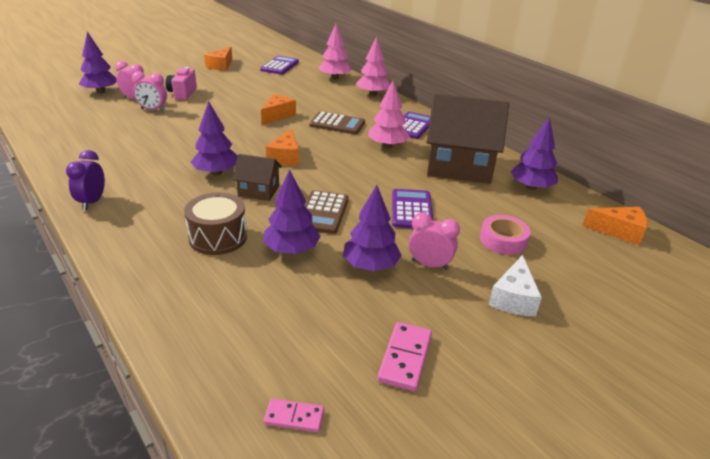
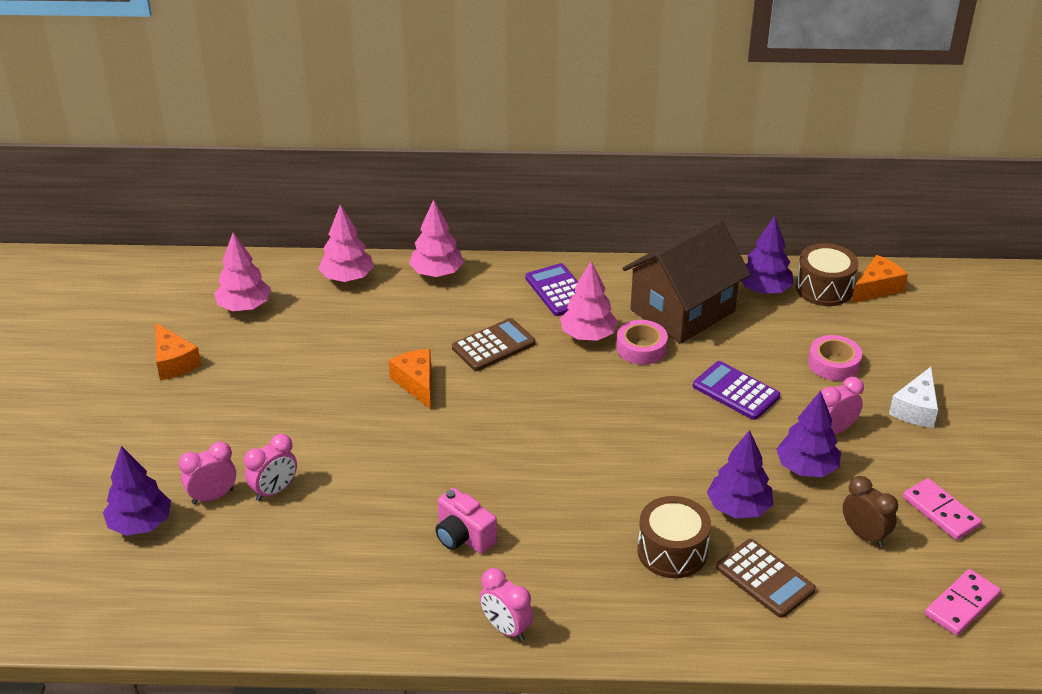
camera: 50 degrees left, 5 degrees up
purple clock [66,150,105,210] -> pink clock [480,568,533,641]
pink camera [166,67,197,100] -> pink camera moved to [435,488,497,554]
purple tree [191,101,238,175] -> none
brown house [232,154,282,201] -> none
purple calculator [260,56,299,74] -> pink tree [214,233,271,311]
pink domino [264,399,324,432] -> pink domino [925,569,1001,636], size x1.57
orange cheese [266,129,299,166] -> none
brown calculator [305,190,349,234] -> brown calculator moved to [716,539,816,618]
white cheese [489,255,542,317] -> white cheese turned 60 degrees clockwise [889,367,938,428]
none -> pink tape [616,320,668,365]
none -> brown drum [796,243,858,306]
none -> brown clock [843,476,898,547]

